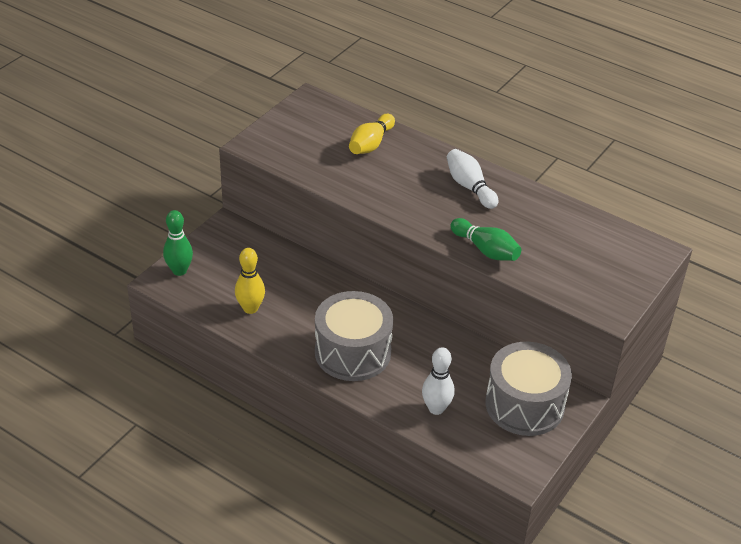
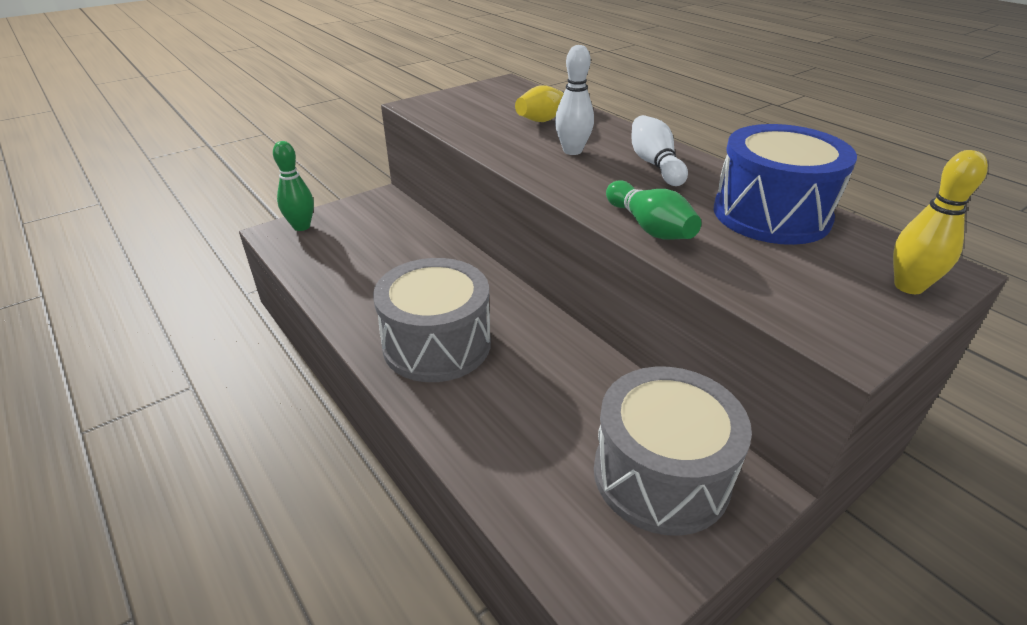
camera: 20 degrees right, 5 degrees down
yellow bowling pin [235,248,265,314] -> yellow bowling pin moved to [893,150,988,294]
white bowling pin [422,347,455,415] -> white bowling pin moved to [555,45,594,155]
none -> blue drum [714,124,857,245]

